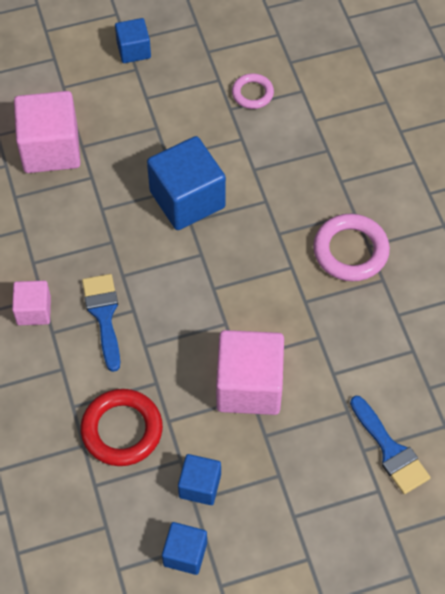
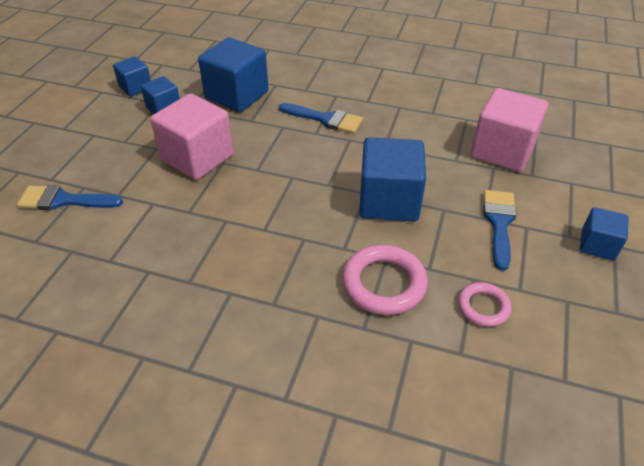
camera: 125 degrees right, 15 degrees down
pink cube [12,281,51,325] -> none
red ring [80,389,163,466] -> blue cube [198,37,269,112]
pink ring [313,214,390,281] -> pink ring moved to [342,245,428,315]
none -> blue brush [483,190,517,271]

